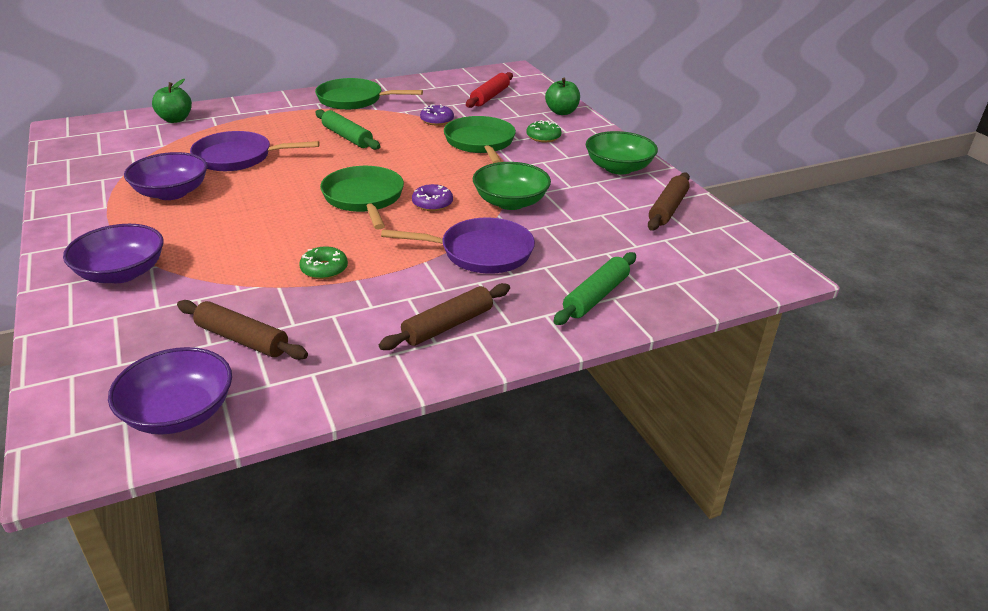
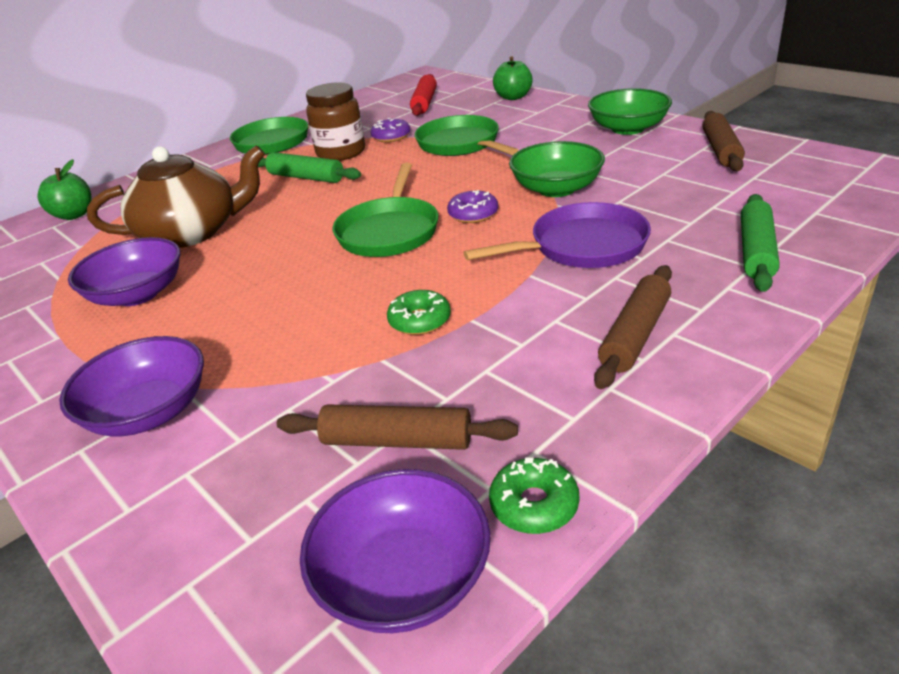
camera: 15 degrees left, 0 degrees up
purple pan [190,131,320,171] -> brown teapot [87,145,265,248]
green pan [320,166,404,229] -> green pan turned 135 degrees counterclockwise [333,163,439,257]
green donut [527,120,562,142] -> green donut moved to [489,457,579,534]
none -> brown jar [306,82,365,161]

